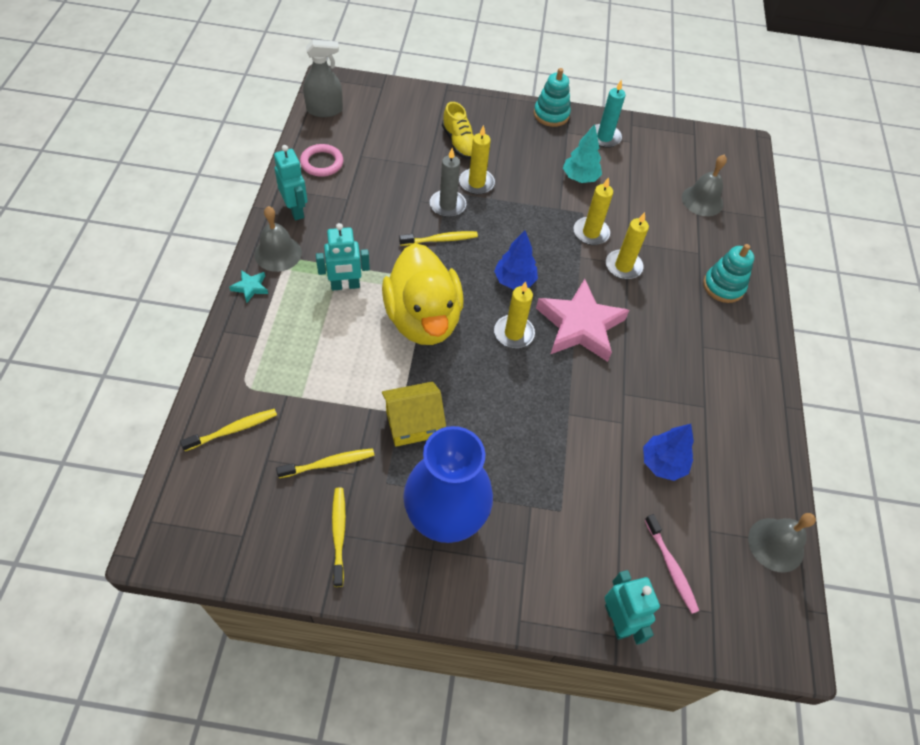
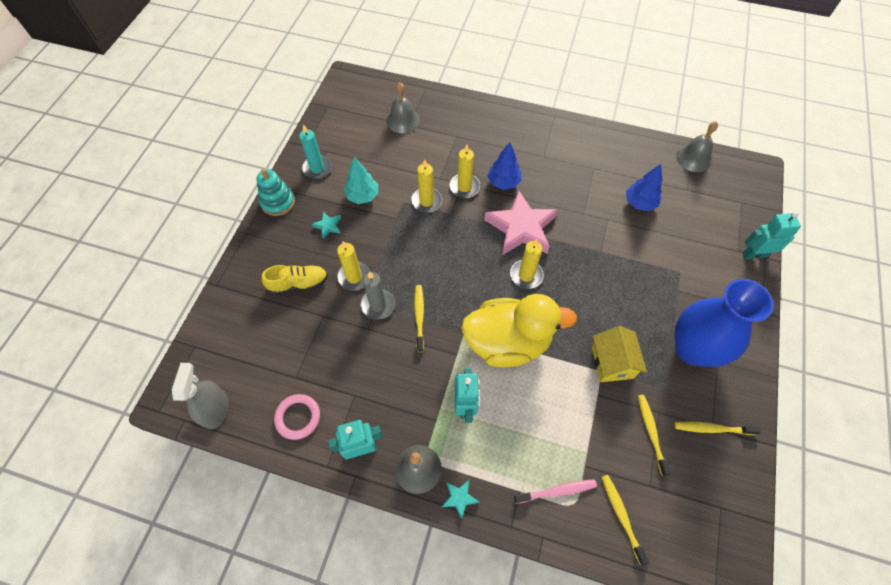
camera: 75 degrees left, 5 degrees up
blue tree [494,230,538,290] -> blue tree moved to [487,142,522,190]
pink toothbrush [645,514,699,614] -> pink toothbrush moved to [514,479,597,504]
turquoise stacking toy [703,244,754,303] -> none
none -> turquoise star [312,212,341,238]

